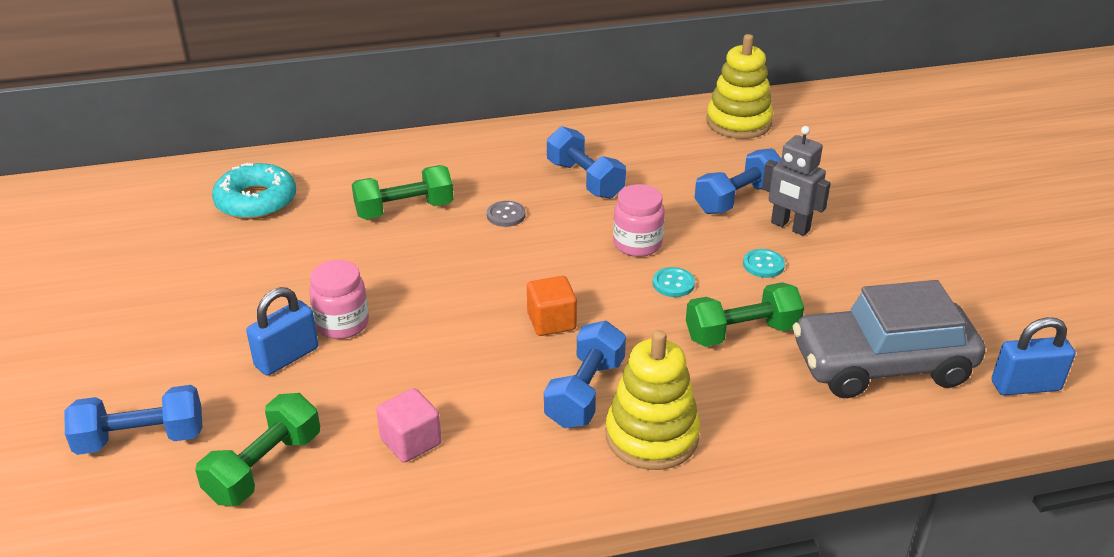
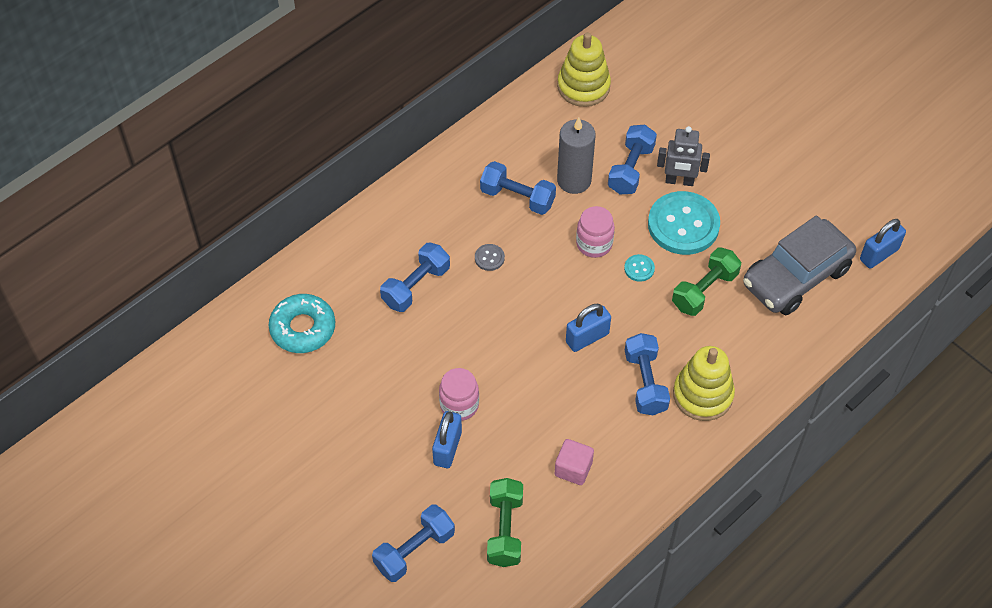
camera: 30 degrees left, 20 degrees up
green dumbbell [352,165,454,220] -> blue dumbbell [380,243,450,312]
orange cube [527,276,577,336] -> blue padlock [566,304,611,352]
turquoise button [743,249,785,278] -> turquoise button [648,191,720,255], size x2.41
none -> grey candle [557,118,596,194]

